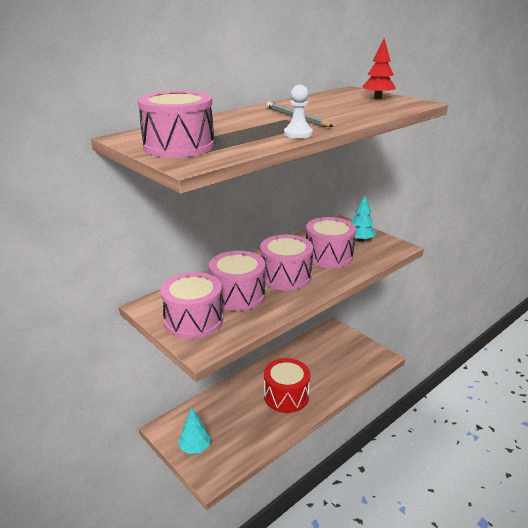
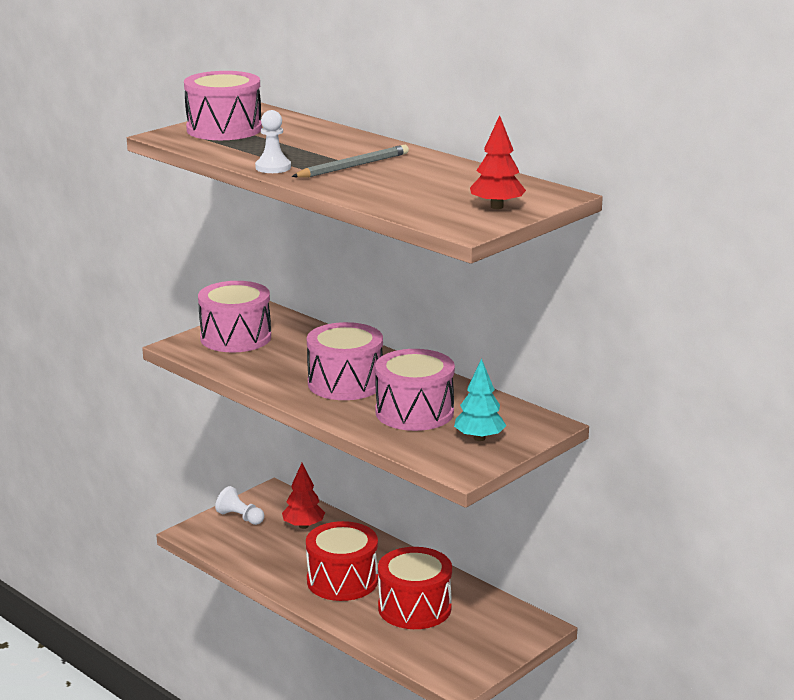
camera: 85 degrees right, 5 degrees down
turquoise tree [178,408,211,454] -> white pawn [215,486,264,525]
pink drum [209,251,265,311] -> none
none -> red tree [282,463,325,529]
none -> red drum [378,547,452,629]

